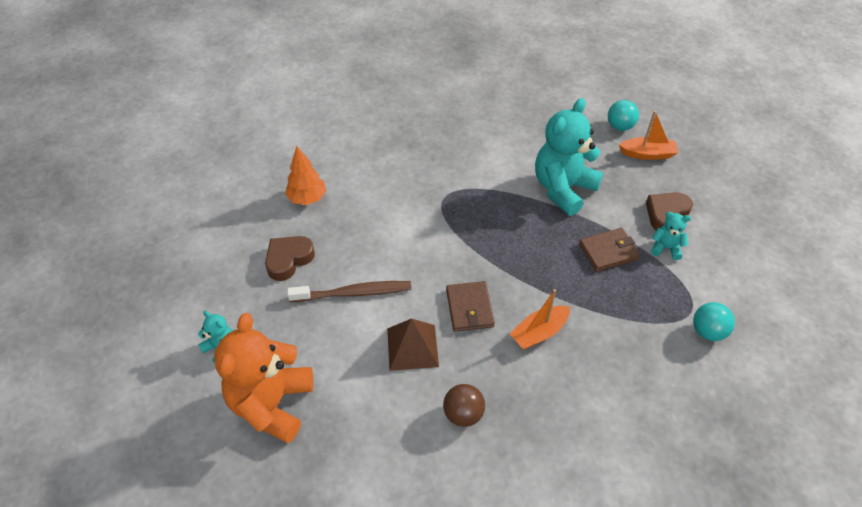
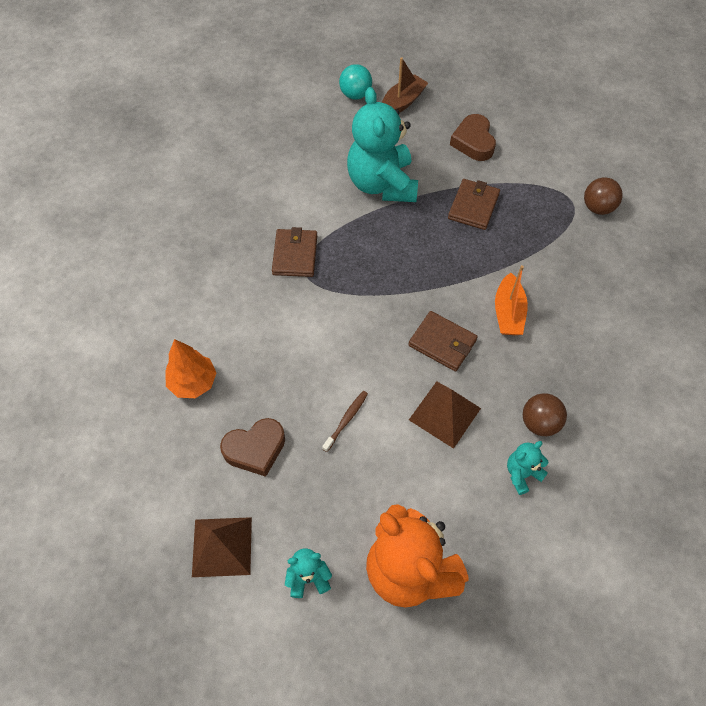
camera: 50 degrees left, 10 degrees up
brown heart [265,236,315,281] -> brown heart turned 105 degrees counterclockwise [220,418,285,477]
brown toothbrush [287,281,411,302] -> brown toothbrush [322,391,368,452], size x0.54
orange boat [619,111,678,160] -> brown boat [382,57,428,112]
turquoise teddy bear [651,212,691,260] -> turquoise teddy bear moved to [507,441,549,495]
turquoise ball [693,302,735,341] -> brown ball [584,177,623,215]
none -> brown pyramid [192,517,252,577]
none -> brown wallet [272,227,317,277]

